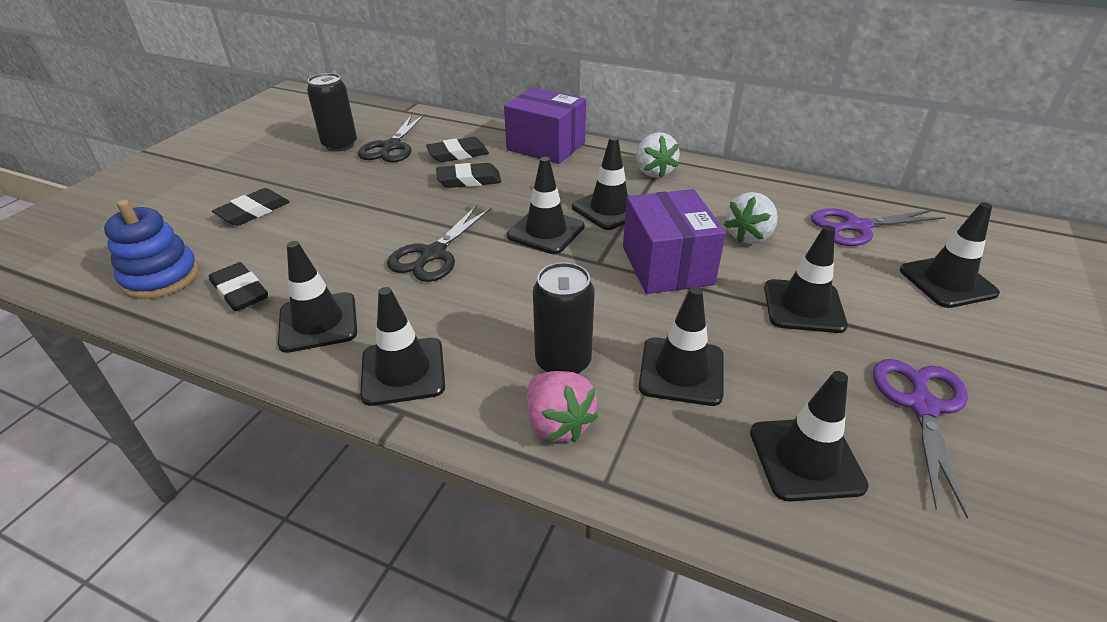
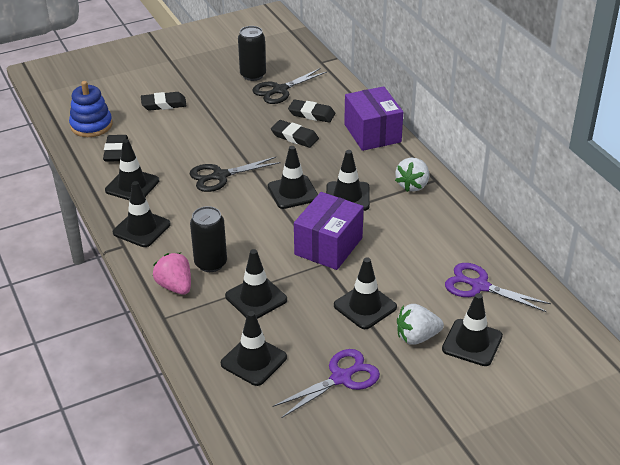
camera: 40 degrees right, 0 degrees up
pink strawberry [527,371,599,442] -> pink strawberry turned 135 degrees clockwise [153,253,191,295]
white strawberry [724,192,778,244] -> white strawberry moved to [397,304,444,344]

